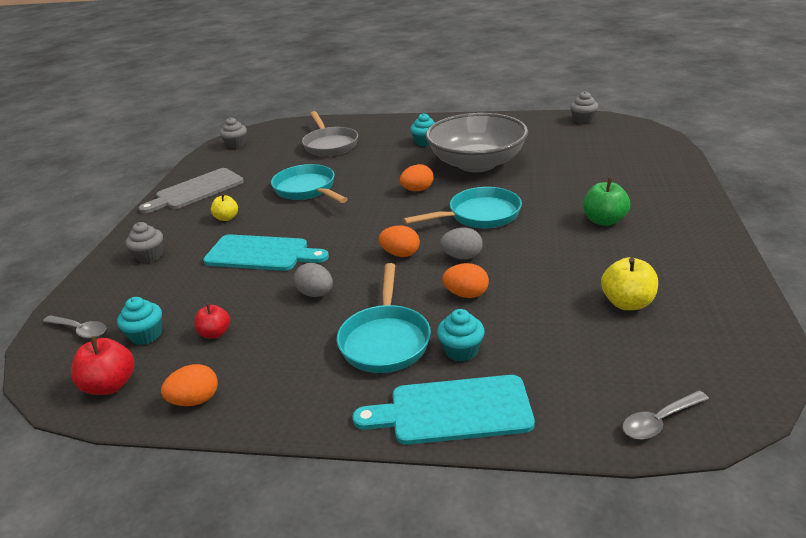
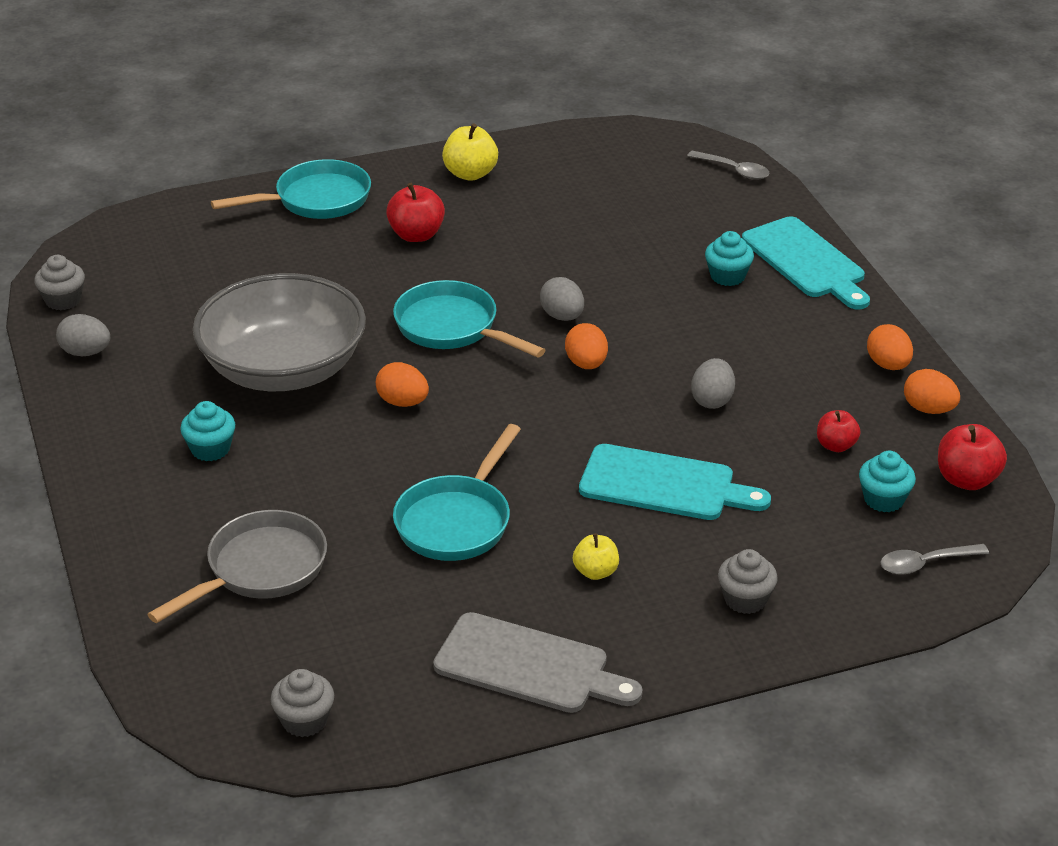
camera: 120 degrees left, 5 degrees up
grey spoon [43,315,106,338] -> grey spoon turned 105 degrees counterclockwise [880,544,989,575]
turquoise cutting board [203,235,329,271] -> turquoise cutting board turned 120 degrees clockwise [579,444,771,520]
turquoise pan [337,263,431,373] -> turquoise pan moved to [211,159,371,219]
orange egg [442,263,489,298] -> orange egg moved to [867,324,913,370]
green apple [583,178,630,226] -> red apple [386,183,445,242]
yellow apple [601,257,658,310] -> yellow apple moved to [442,123,498,181]
none -> grey egg [56,314,110,356]

